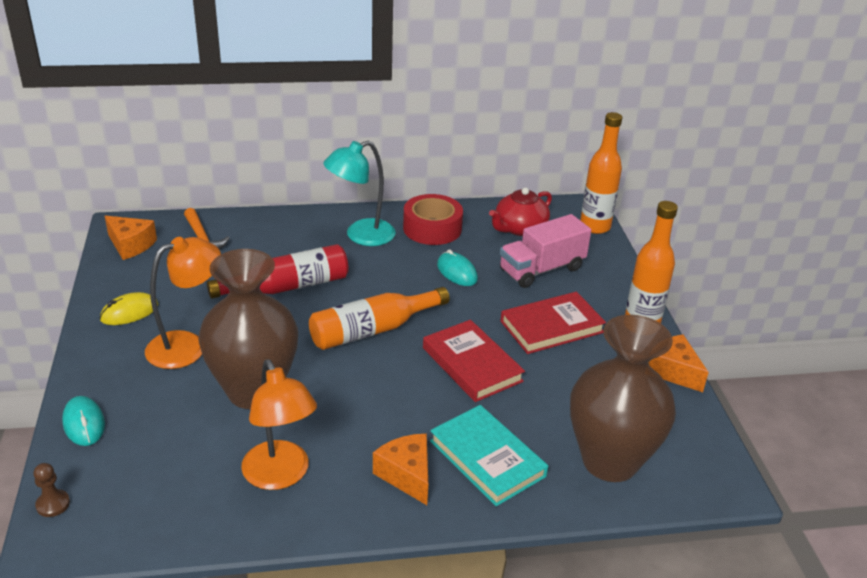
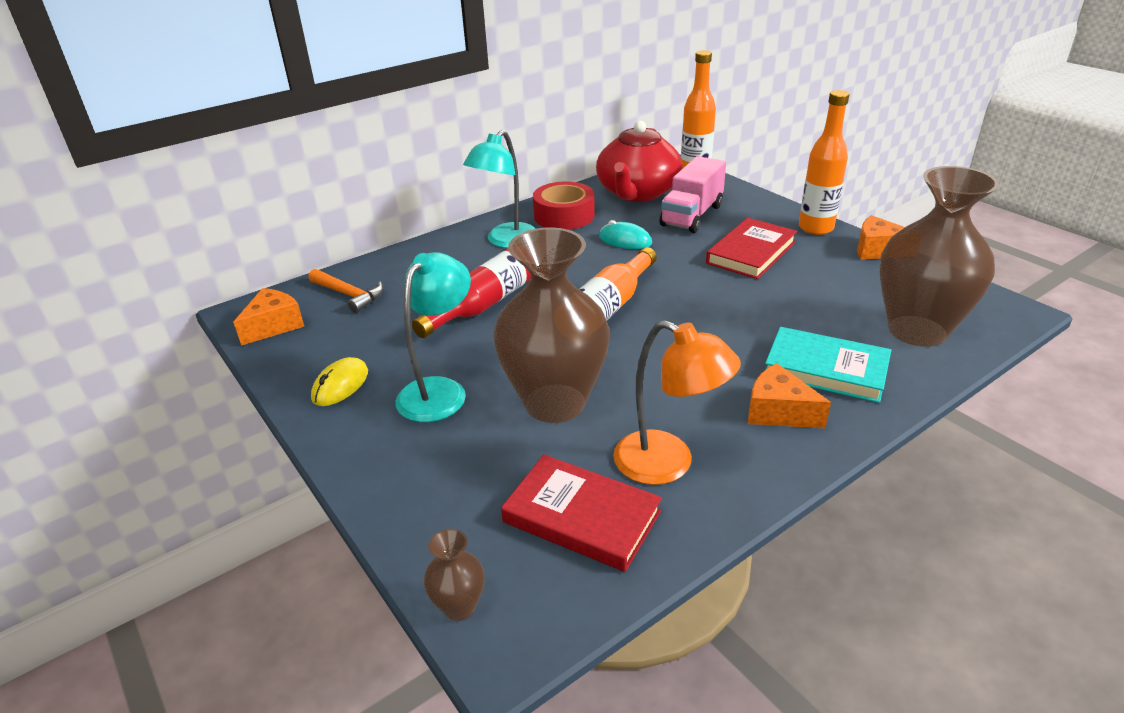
camera: 25 degrees left, 0 degrees up
brown pawn [33,463,70,517] -> brown vase [424,529,485,621]
turquoise mouse [62,396,105,446] -> none
orange cheese [105,216,157,260] -> orange cheese turned 60 degrees counterclockwise [233,288,304,346]
orange lamp [145,237,221,369] -> turquoise lamp [395,252,471,422]
red book [423,320,525,402] -> red book moved to [501,455,662,572]
red teapot [489,187,552,236] -> red teapot [596,121,683,202], size x1.57

